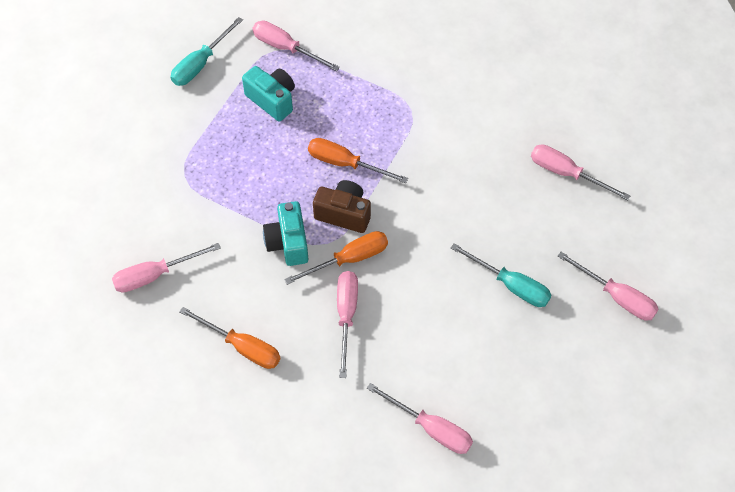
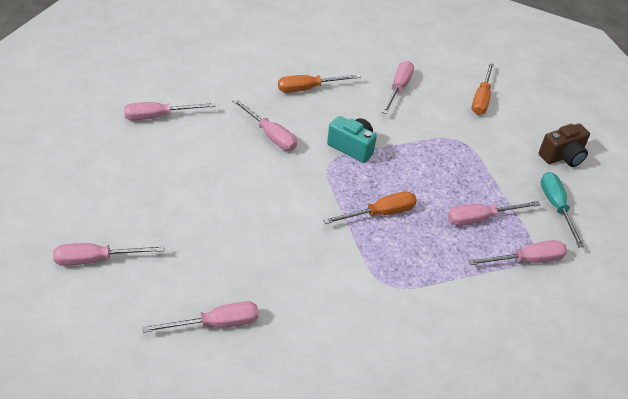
camera: 130 degrees right, 15 degrees down
turquoise camera [242,66,295,122] -> pink screwdriver [448,201,540,226]
orange screwdriver [284,231,388,285] -> orange screwdriver moved to [472,62,494,115]
brown camera [313,180,371,233] -> brown camera moved to [539,123,590,167]
turquoise screwdriver [451,243,551,307] -> none

